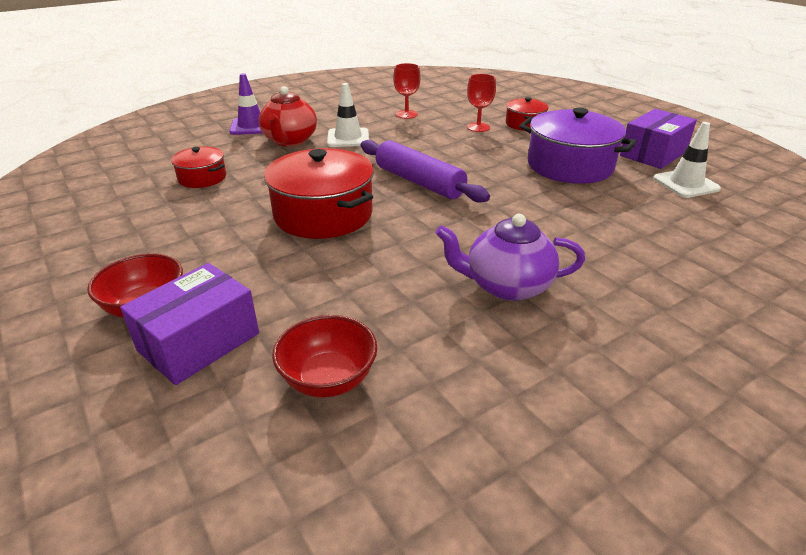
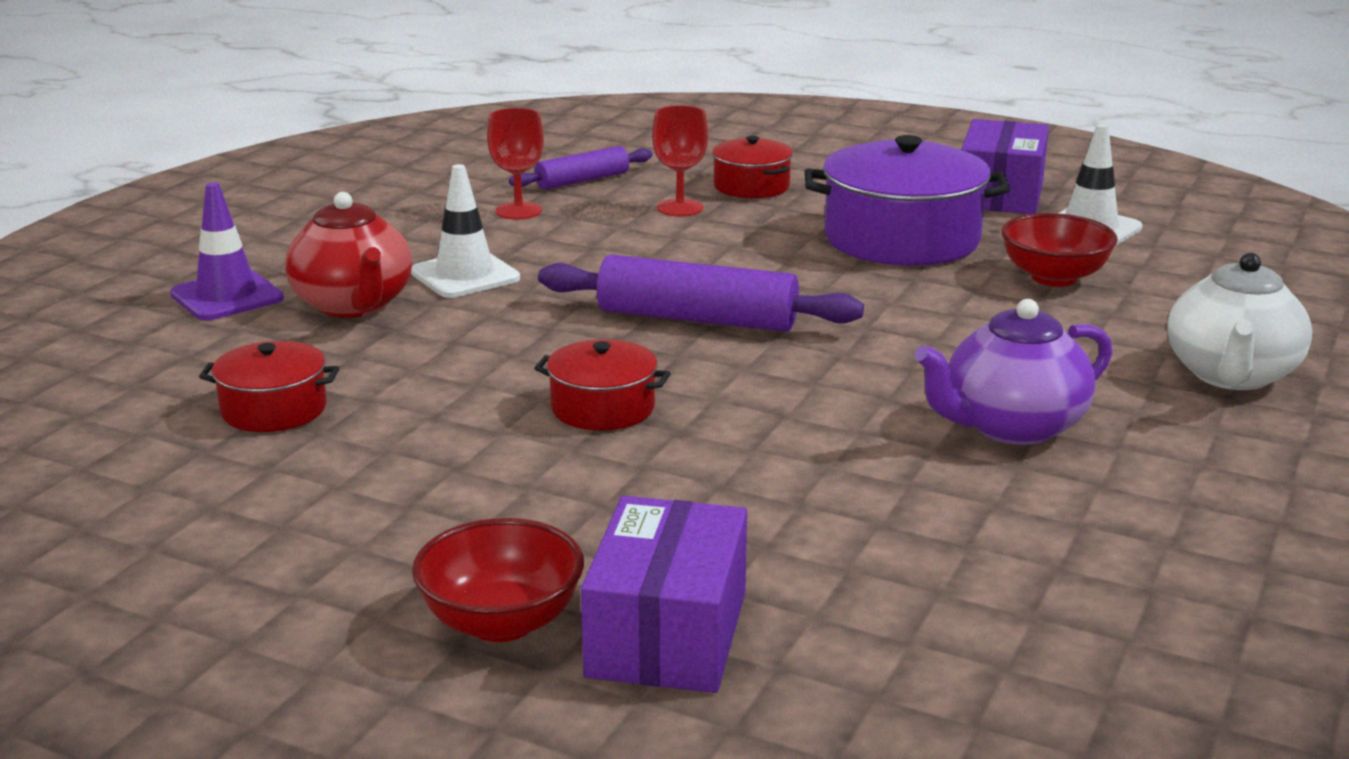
camera: 30 degrees left, 10 degrees down
red pot [264,148,374,239] -> red pot [534,339,671,430], size x0.53
red bowl [272,315,377,398] -> red bowl moved to [1001,213,1118,287]
none -> purple rolling pin [509,146,653,190]
none -> white teapot [1168,253,1312,390]

